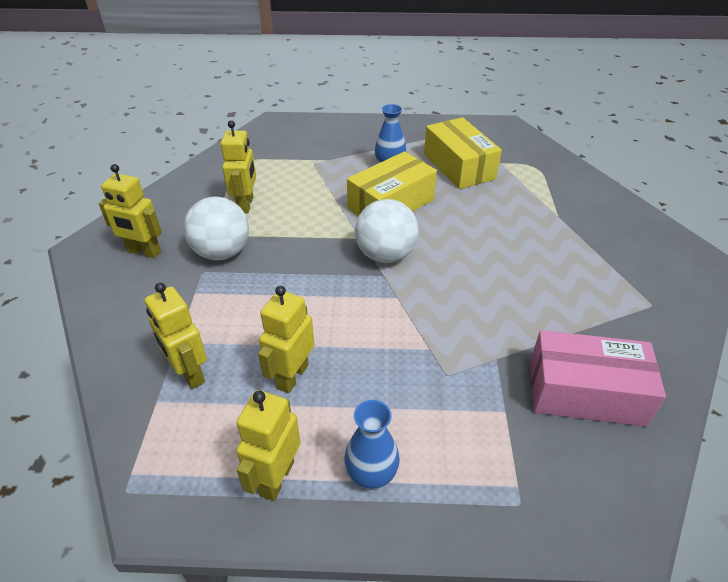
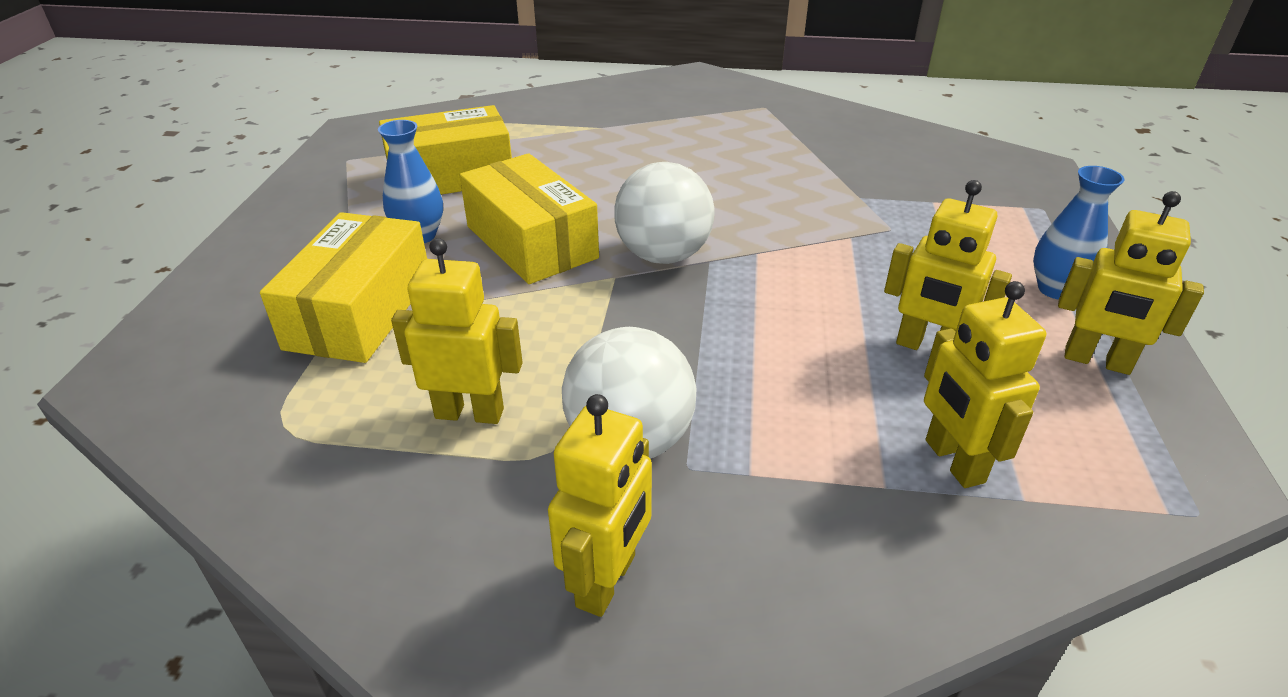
camera: 85 degrees left, 5 degrees down
yellow robot [144,282,207,389] -> yellow robot turned 105 degrees clockwise [924,281,1046,488]
pink box [530,330,666,427] -> none
none -> yellow box [260,212,427,363]

